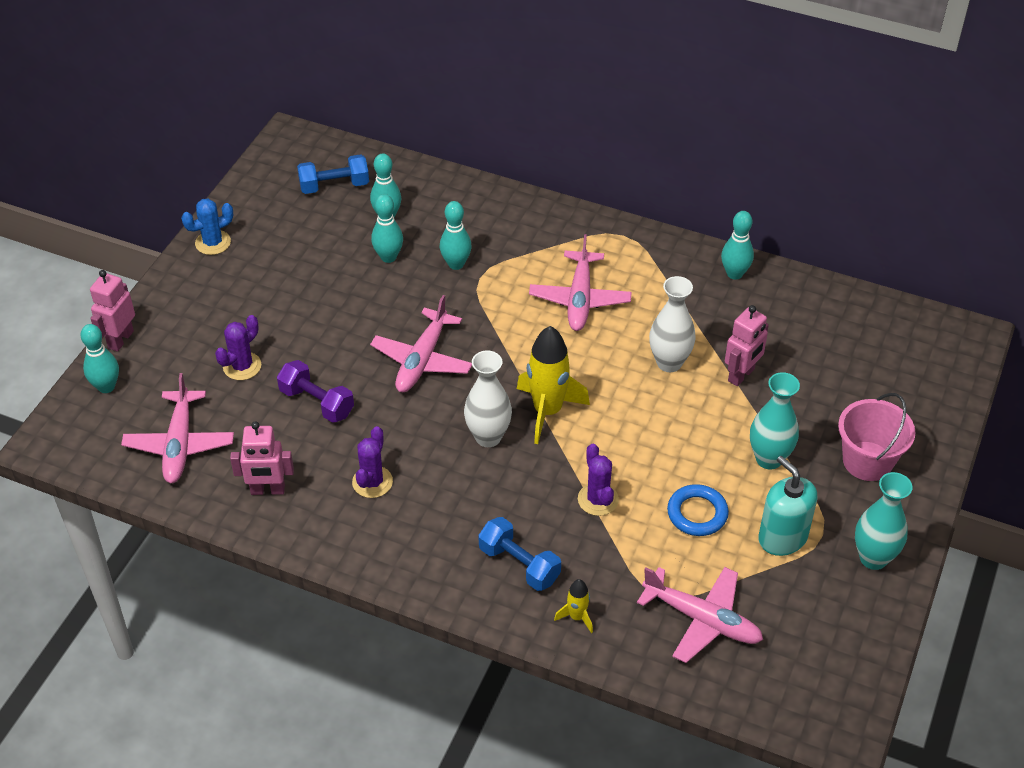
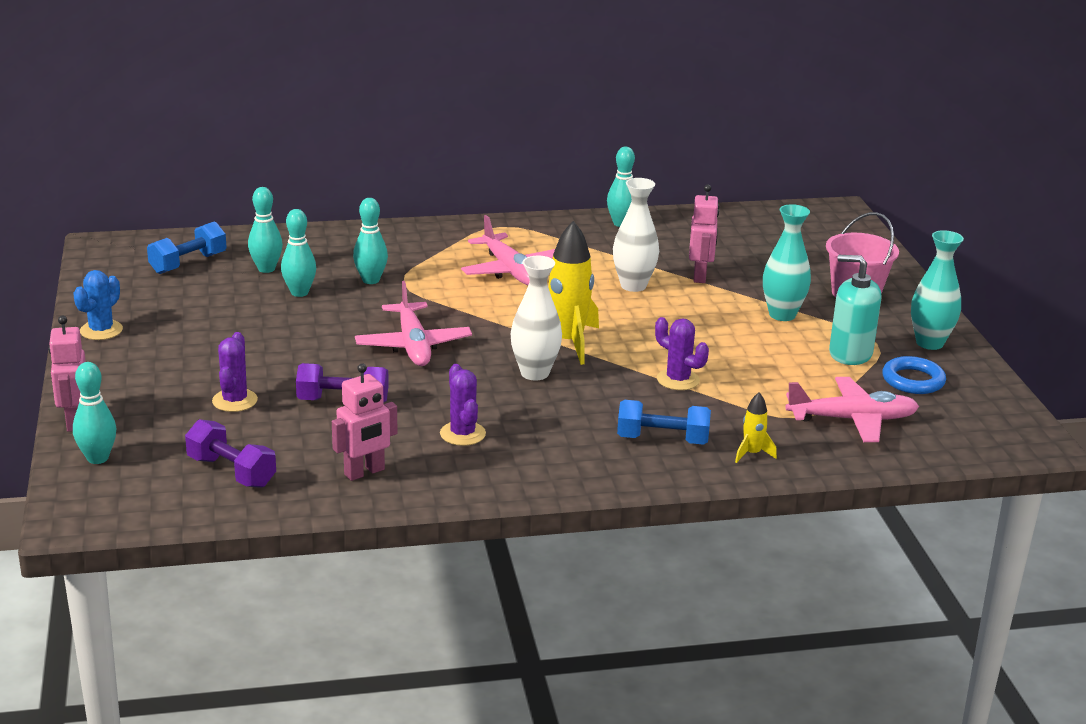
camera: 35 degrees left, 20 degrees down
pink plane [121,373,234,483] -> purple dumbbell [185,419,276,488]
blue ring [667,484,729,536] -> blue ring moved to [882,356,946,394]

